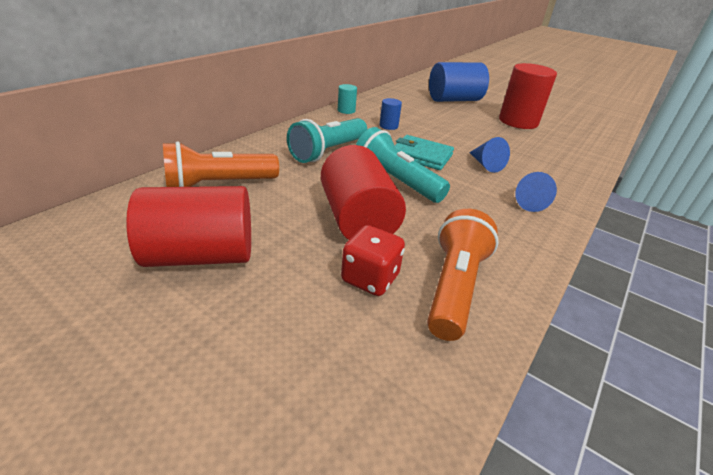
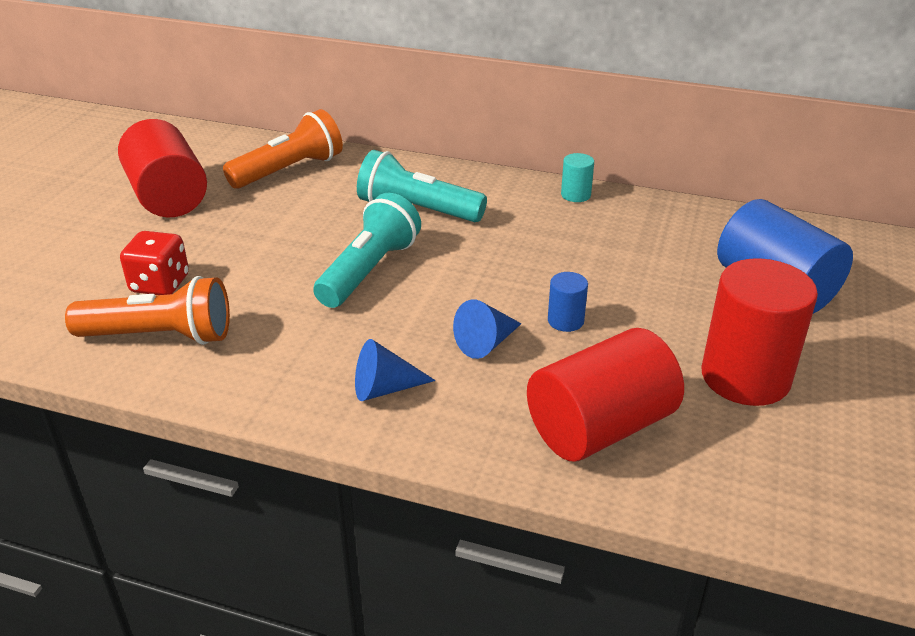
camera: 75 degrees right, 0 degrees up
orange flashlight [163,141,279,187] -> orange flashlight turned 90 degrees clockwise [223,109,343,189]
red cylinder [321,145,406,240] -> red cylinder moved to [527,328,684,461]
blue cylinder [380,98,402,130] -> blue cylinder moved to [548,272,588,332]
turquoise wallet [395,135,454,170] -> none

